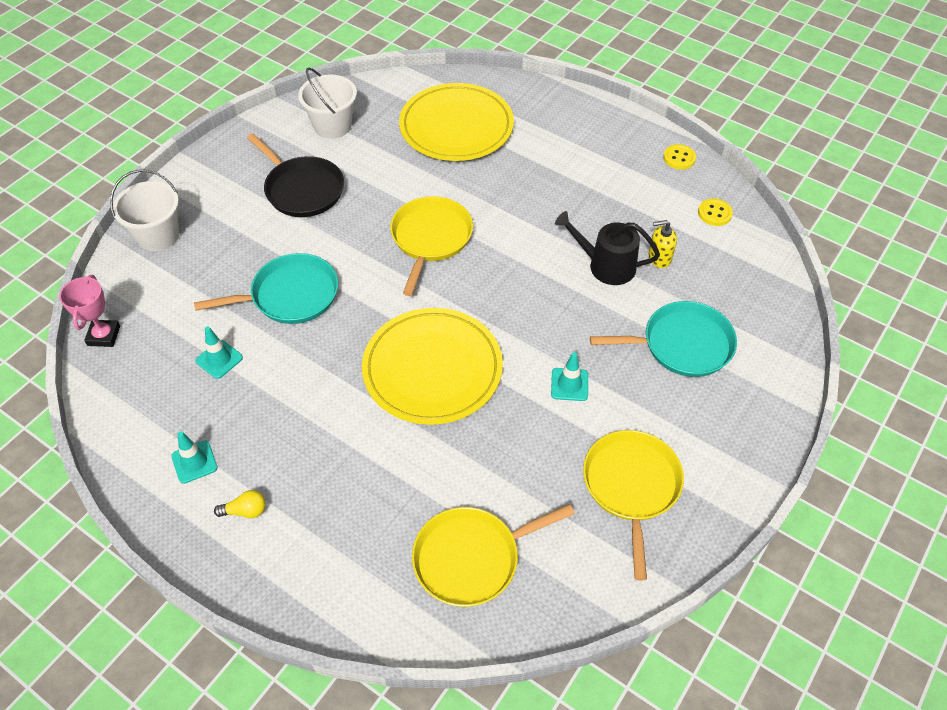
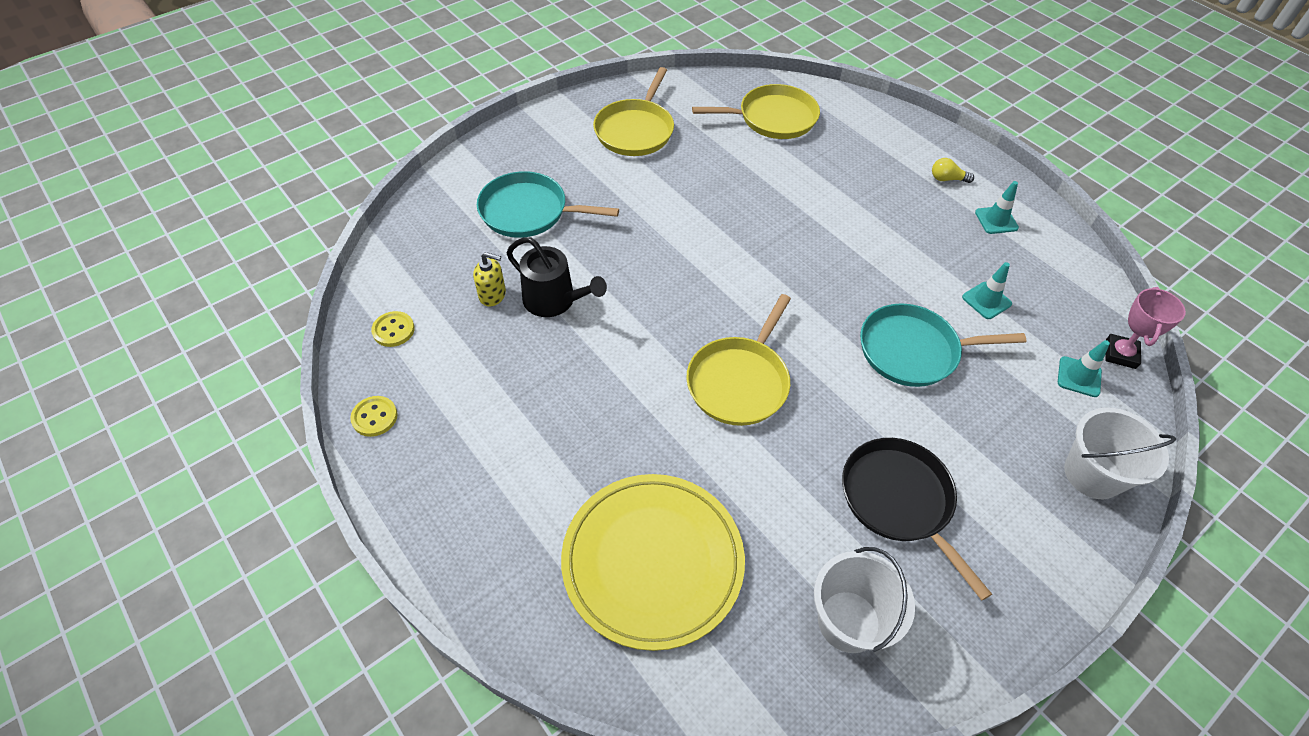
camera: 165 degrees left, 0 degrees up
yellow plate [362,308,503,425] -> none
turquoise traffic cone [551,352,588,401] -> turquoise traffic cone moved to [1058,340,1110,397]

